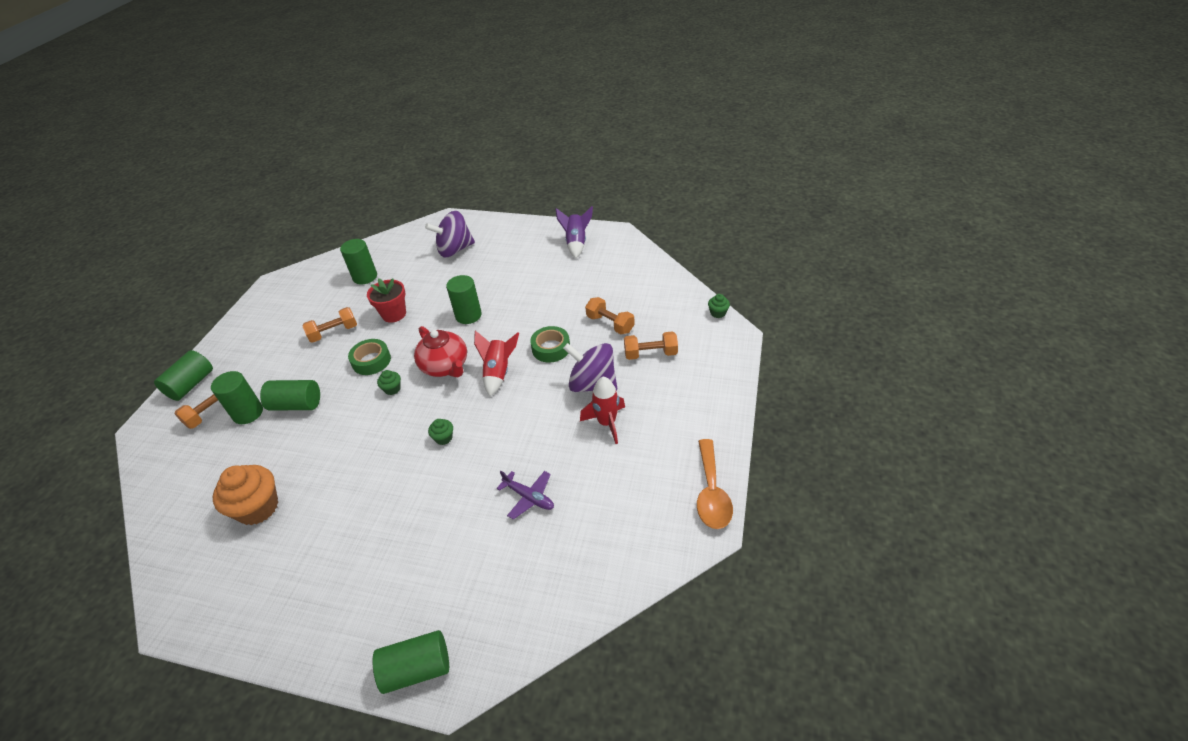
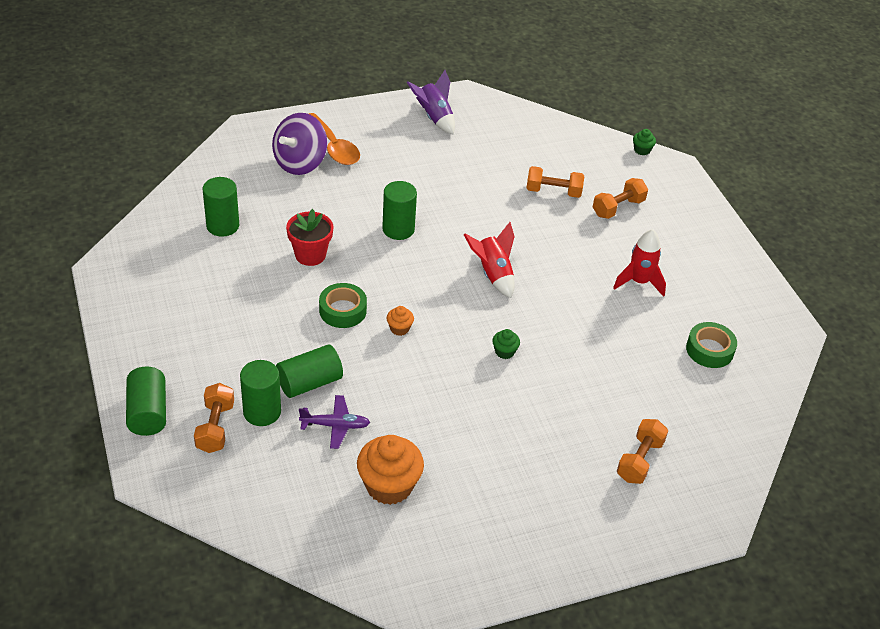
camera: 40 degrees left, 0 degrees up
orange dumbbell [302,307,357,343] -> orange dumbbell moved to [617,419,668,484]
green cylinder [373,630,449,694] -> none
green cupcake [377,370,401,395] -> orange cupcake [387,306,414,336]
red teapot [414,326,467,377] -> none
purple plane [497,471,554,520] -> purple plane moved to [299,395,370,449]
green tape [530,326,570,363] -> green tape moved to [686,322,737,368]
purple spinning top [563,343,617,392] -> none
orange spoon [697,439,733,529] -> orange spoon moved to [309,113,360,165]

